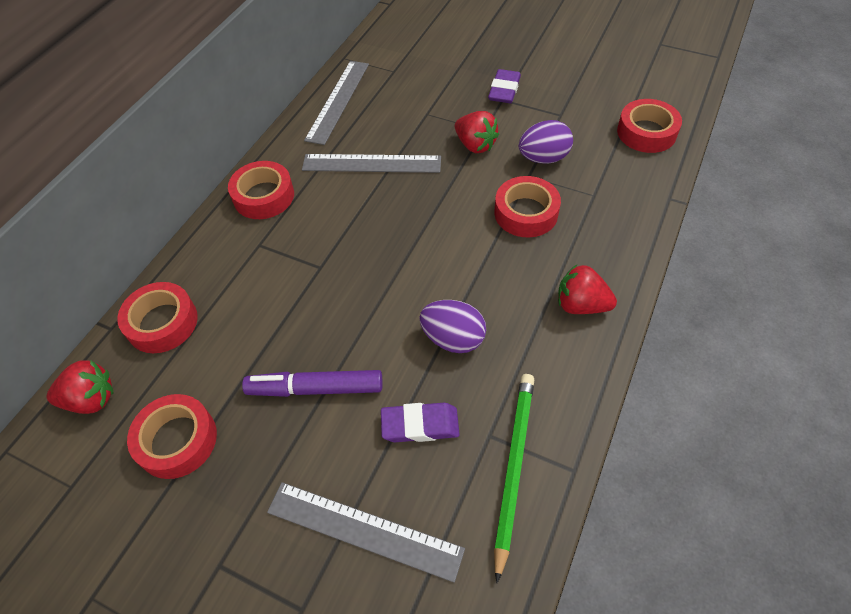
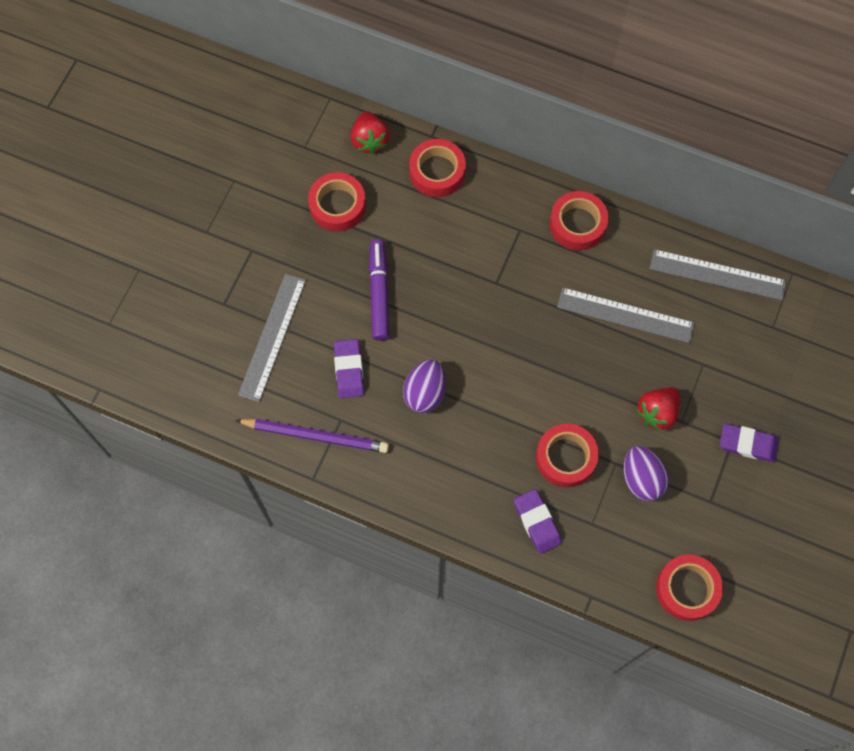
camera: 85 degrees right, 15 degrees up
grey ruler [302,154,441,173] -> grey ruler turned 75 degrees counterclockwise [557,288,695,343]
green pencil [494,374,534,583] -> purple pencil [235,419,389,453]
red strawberry [558,265,617,314] -> none
none -> purple eraser [514,489,562,554]

